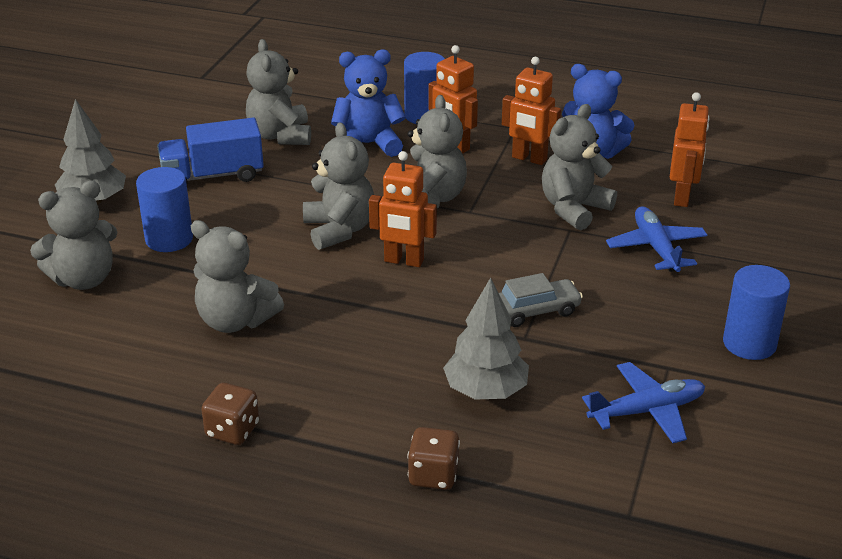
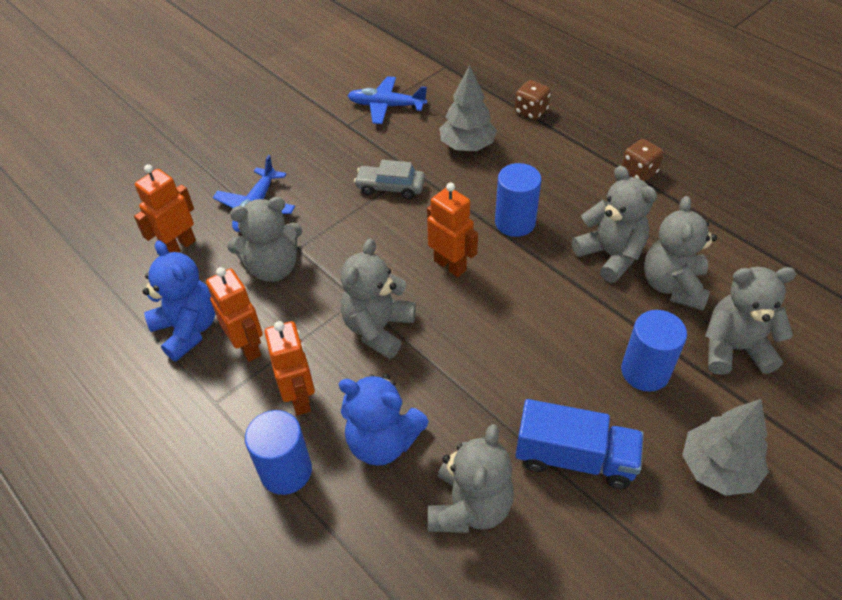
camera: 150 degrees left, 15 degrees up
grey teddy bear [303,122,374,250] -> grey teddy bear moved to [644,196,717,311]
blue cylinder [723,265,790,360] -> blue cylinder moved to [495,163,541,237]

